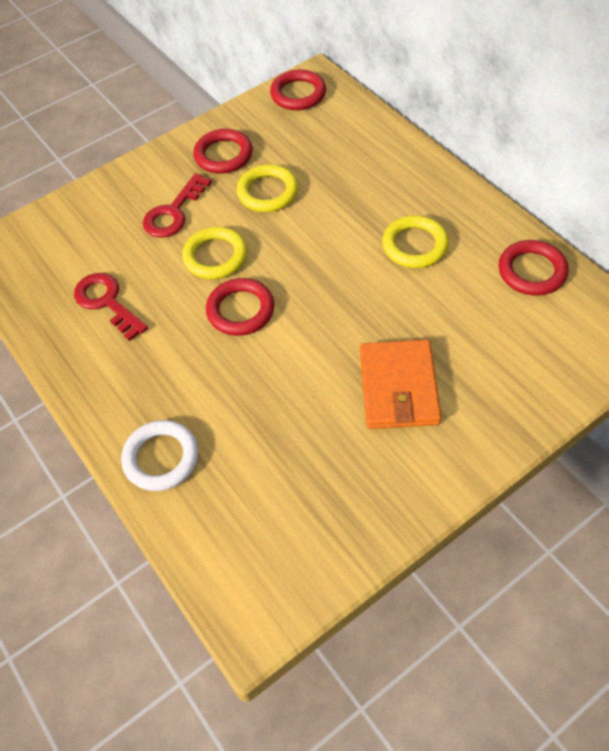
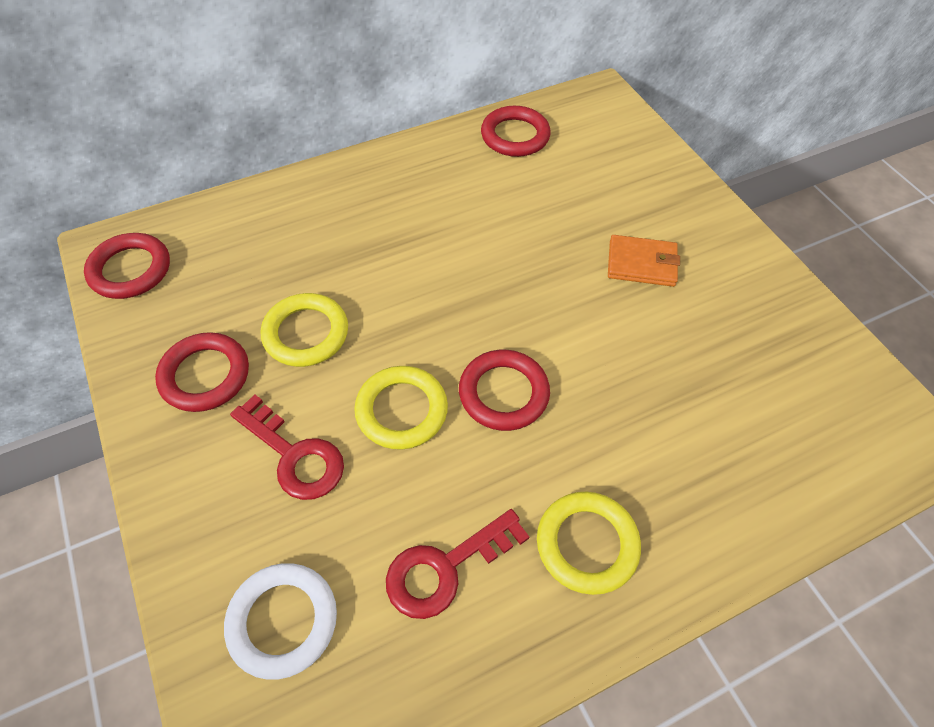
camera: 85 degrees left, 0 degrees up
white ring [121,420,198,491] -> white ring moved to [224,563,337,680]
orange wallet [360,340,441,429] -> orange wallet [608,235,680,287], size x0.66
yellow ring [382,215,449,268] -> yellow ring moved to [537,492,641,595]

